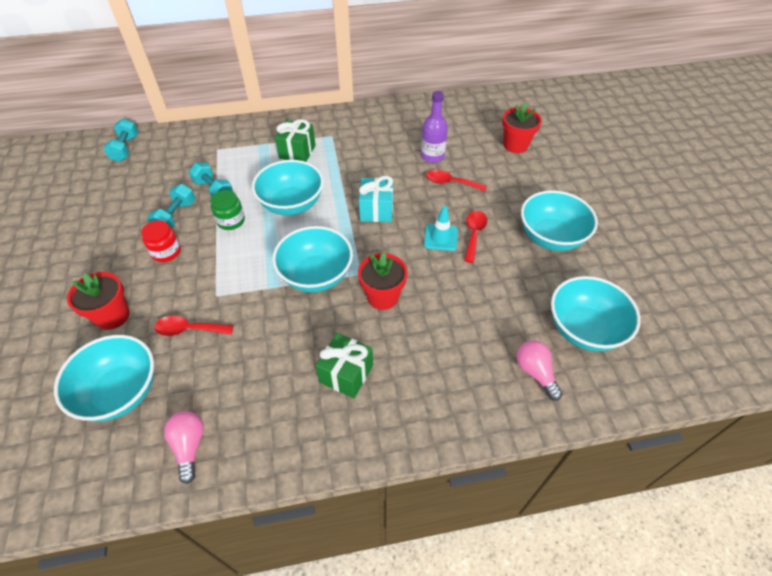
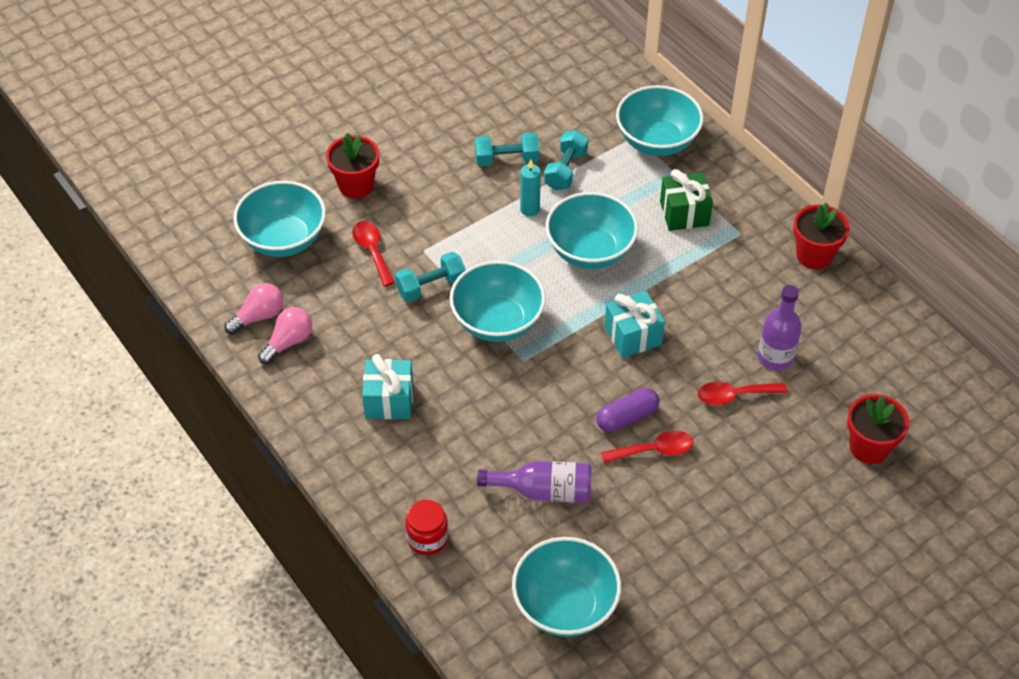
camera: 65 degrees right, 0 degrees up
turquoise dumbbell [103,118,138,162] -> turquoise dumbbell moved to [395,252,466,302]
red jar [141,220,181,262] -> red jar moved to [405,500,448,555]
green jar [211,190,245,230] -> turquoise candle [520,160,541,217]
green gift [316,333,373,398] -> turquoise gift [362,354,413,419]
red flower pot [358,252,408,310] -> red flower pot moved to [793,202,850,270]
turquoise traffic cone [424,206,458,251] -> purple capsule [596,388,659,432]
red spoon [426,170,487,191] -> red spoon turned 90 degrees counterclockwise [698,381,788,405]
pink light bulb [516,340,563,401] -> pink light bulb moved to [258,307,312,364]
turquoise bowl [521,190,598,251] -> turquoise bowl moved to [616,85,704,156]
none -> purple bottle [477,461,592,503]

